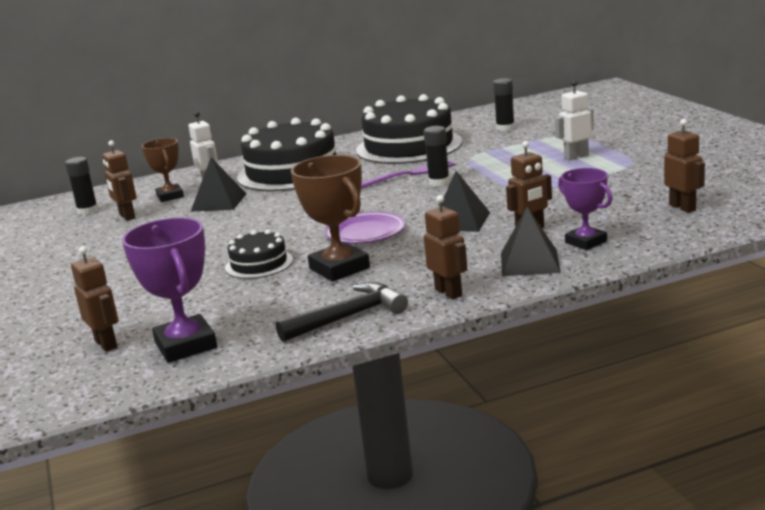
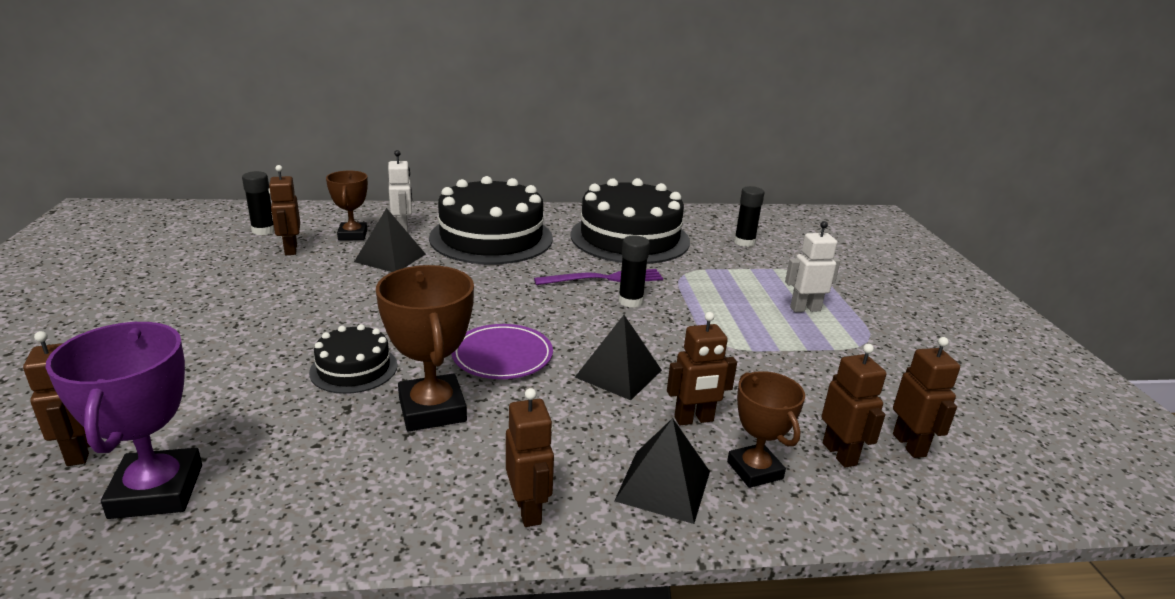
camera: 10 degrees right, 5 degrees up
black hammer [276,282,408,342] -> none
purple trophy [558,168,613,250] -> brown trophy [727,371,805,488]
none -> brown robot [822,344,886,468]

